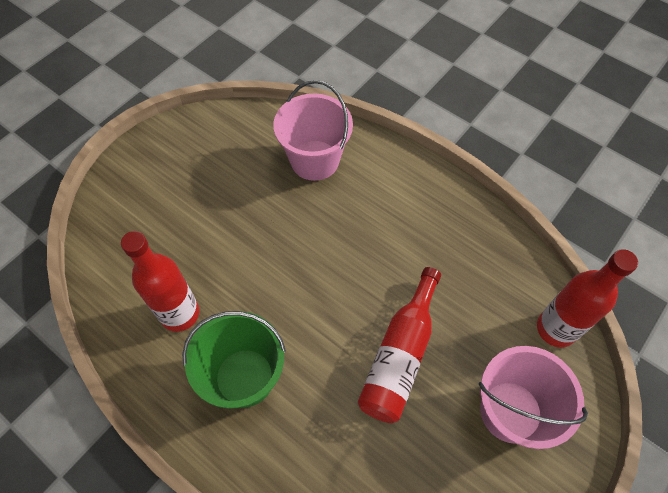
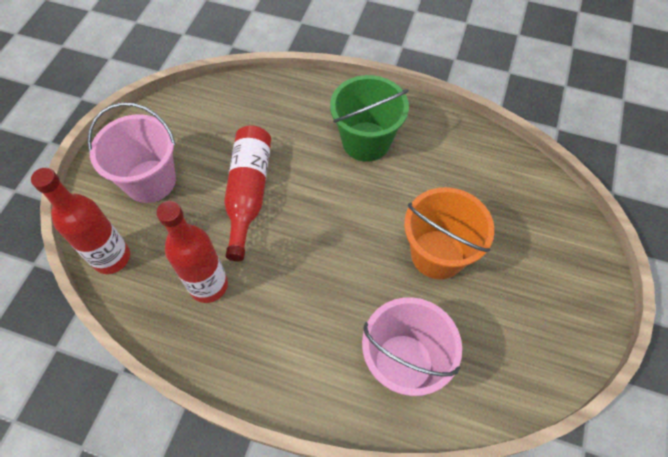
camera: 160 degrees right, 0 degrees up
red bottle [121,231,199,332] -> red bottle moved to [156,201,228,303]
none -> orange bucket [404,187,494,279]

